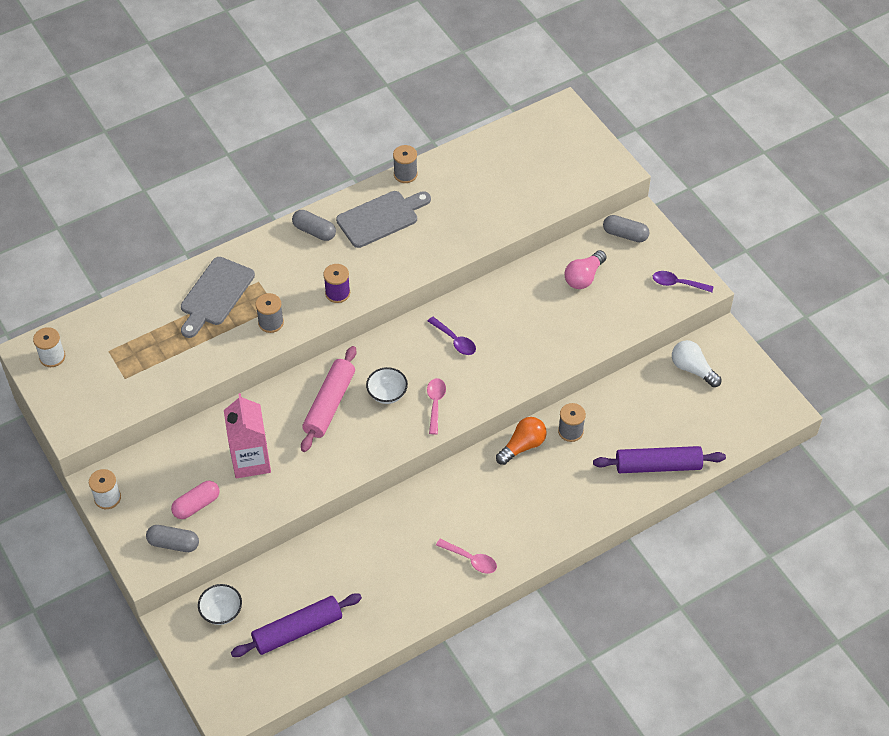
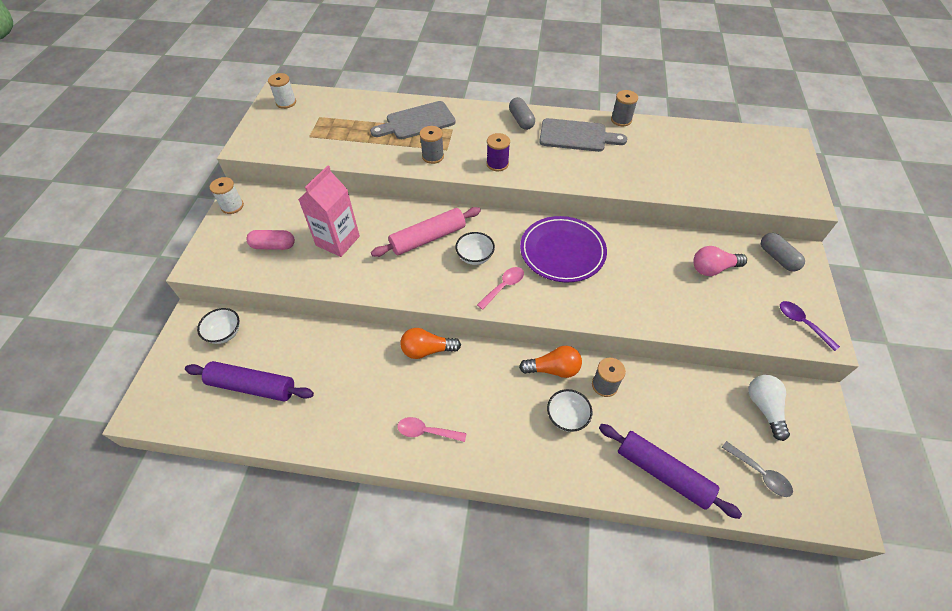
camera: 40 degrees right, 0 degrees up
grey capsule [146,525,199,552] -> none
purple spoon [428,317,476,355] -> purple plate [520,216,607,282]
pink spoon [436,539,497,574] -> pink spoon turned 120 degrees clockwise [397,417,467,442]
none -> orange light bulb [400,328,461,359]
none -> white bowl [547,389,592,432]
none -> grey spoon [722,441,793,497]

